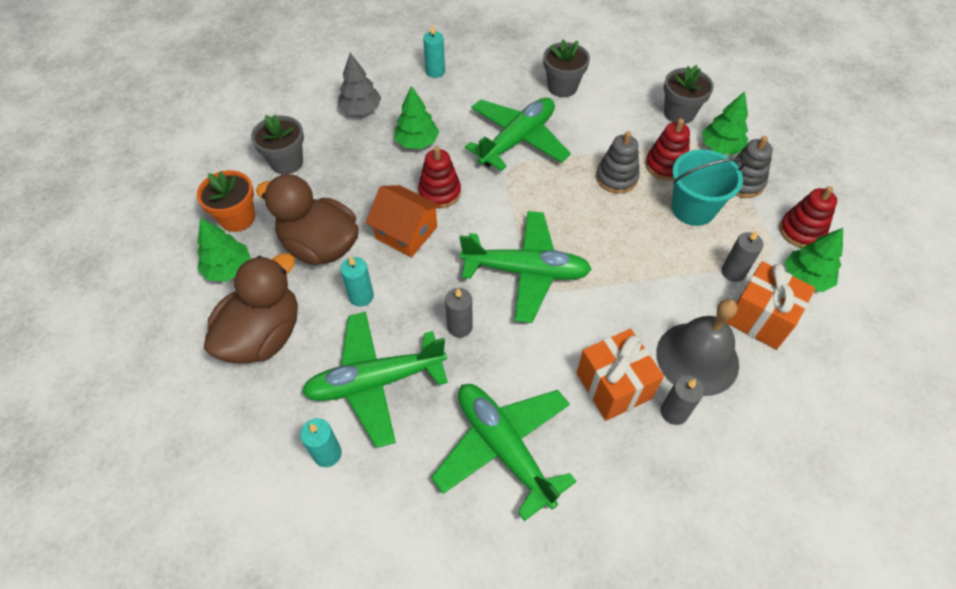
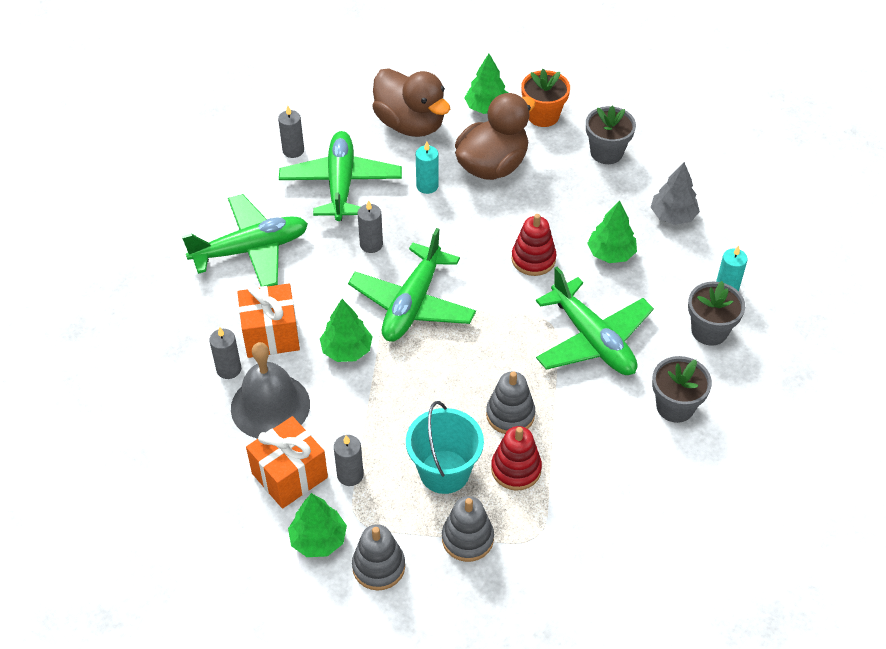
camera: 105 degrees right, 5 degrees down
turquoise candle [300,418,342,467] -> grey candle [278,106,304,158]
orange house [366,185,442,257] -> none
grey flower pot [664,65,714,124] -> grey flower pot moved to [688,281,745,346]
green tree [702,91,748,155] -> green tree moved to [320,299,373,362]
red stacking toy [779,186,837,248] -> grey stacking toy [352,524,405,591]

